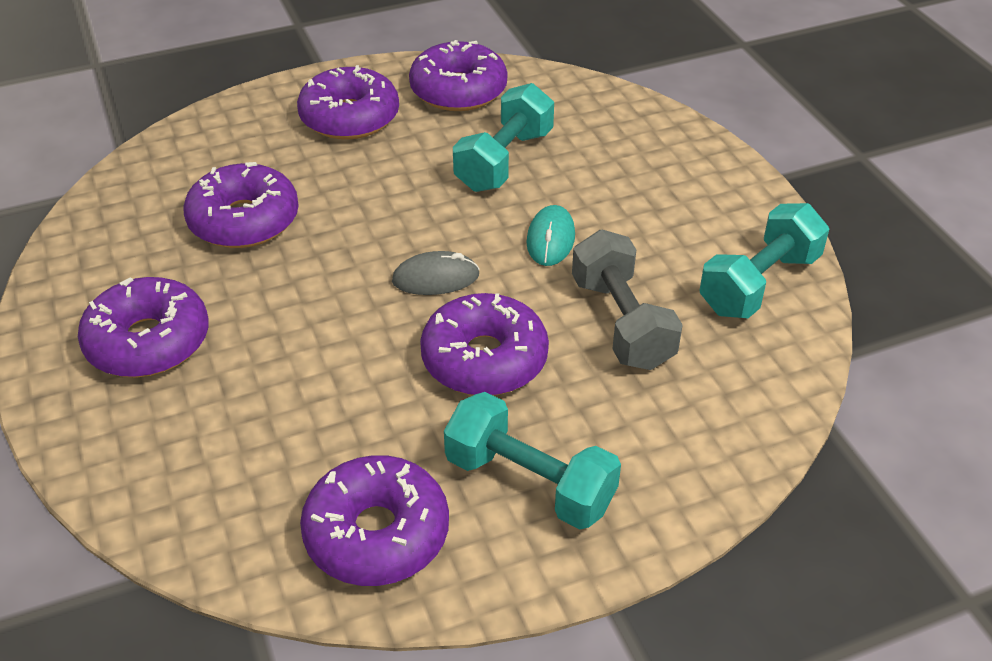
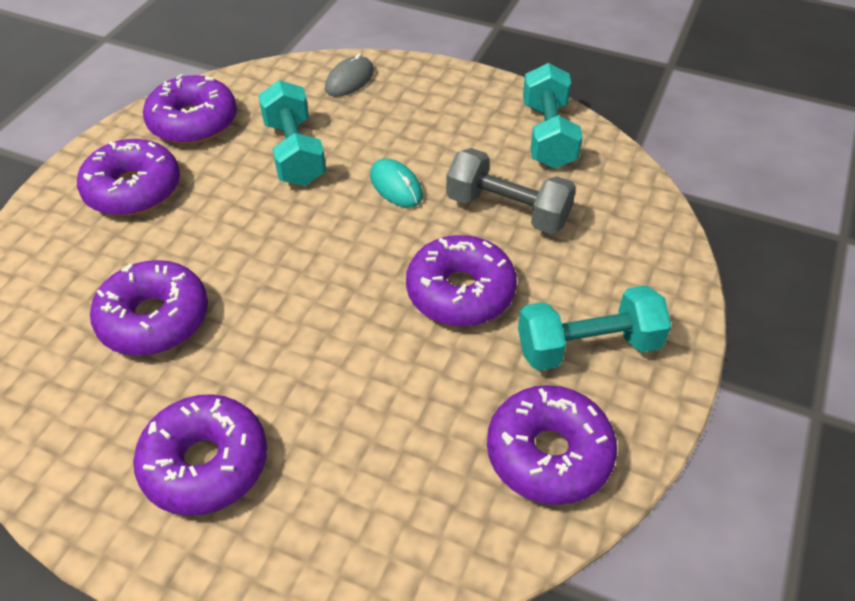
camera: 45 degrees left, 5 degrees up
grey mouse [392,251,480,295] -> grey mouse moved to [325,53,374,97]

